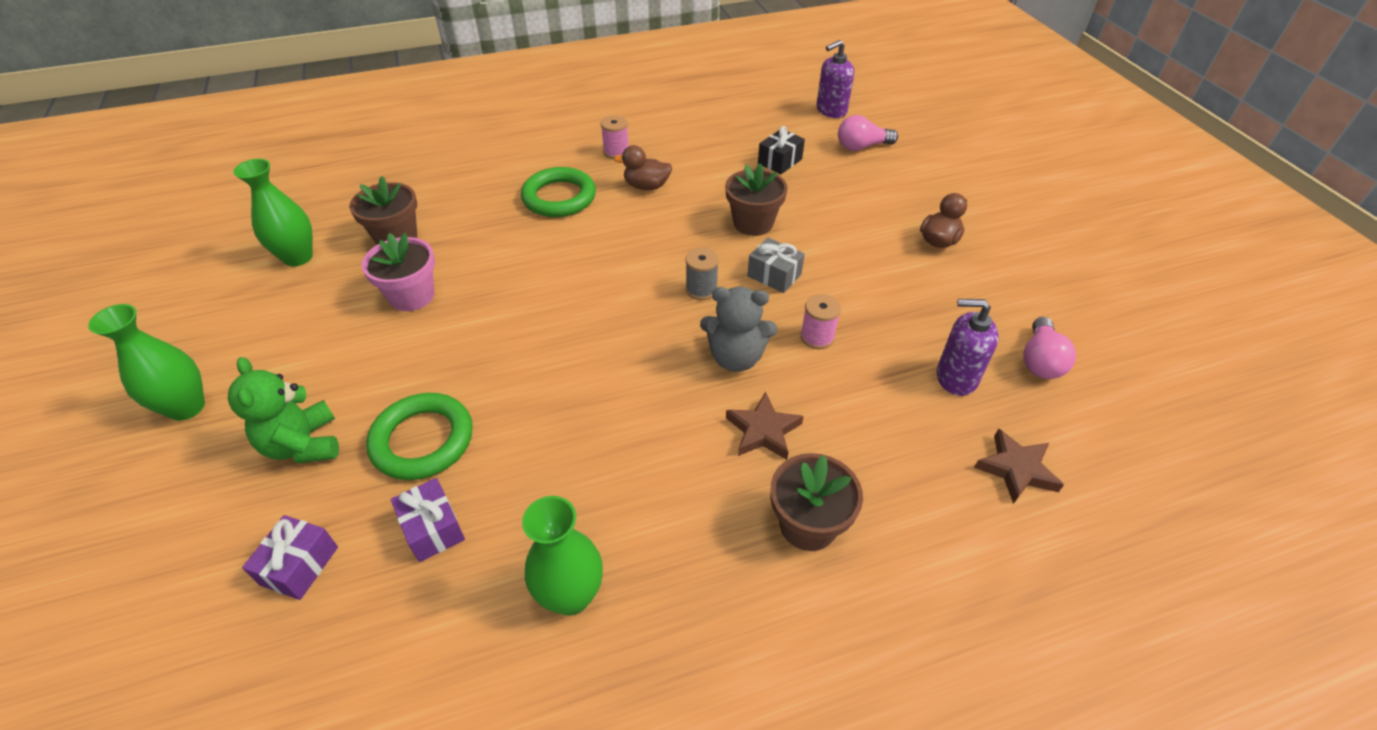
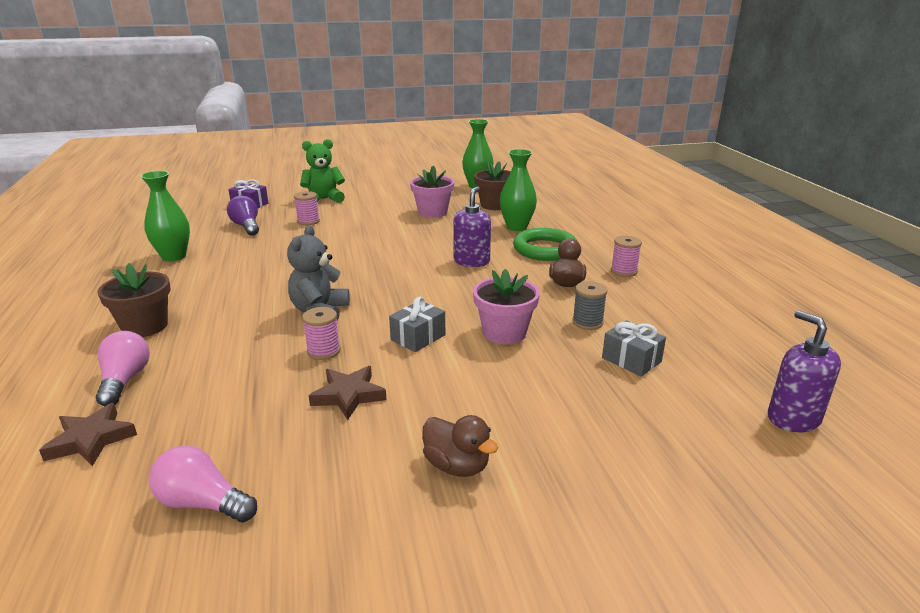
camera: 95 degrees right, 20 degrees down
green vase [88,304,205,421] -> green vase moved to [500,149,537,231]
green ring [366,393,473,480] -> pink spool [294,191,320,225]
purple gift [391,478,465,562] -> purple light bulb [227,196,259,235]
grey spool [685,248,719,300] -> grey spool moved to [572,281,607,330]
brown flower pot [725,163,788,236] -> pink flower pot [473,269,540,344]
brown star [726,392,804,460] -> brown star moved to [308,366,386,420]
black gift [758,126,805,174] -> grey gift [602,320,666,377]
pink light bulb [838,115,898,151] -> pink light bulb moved to [96,331,150,406]
purple soap dispenser [937,299,999,396] -> purple soap dispenser moved to [453,186,491,267]

